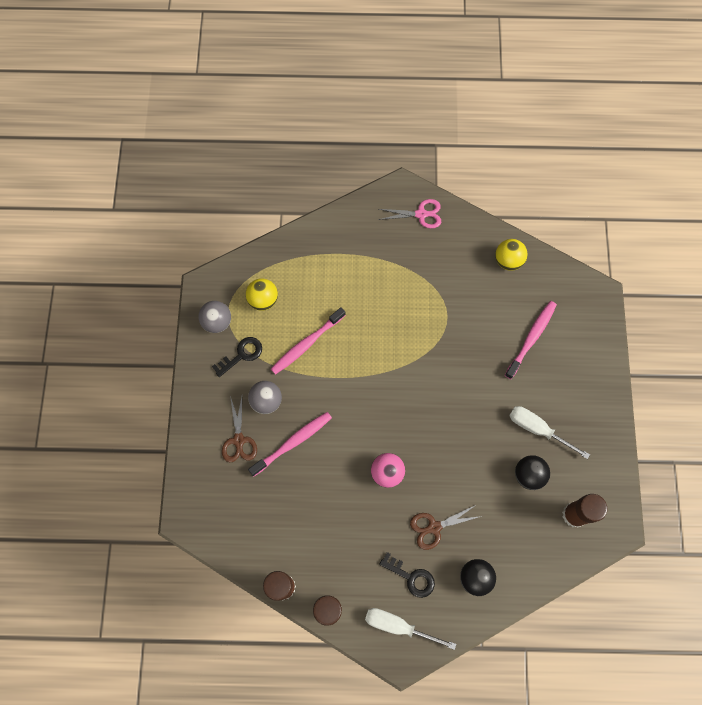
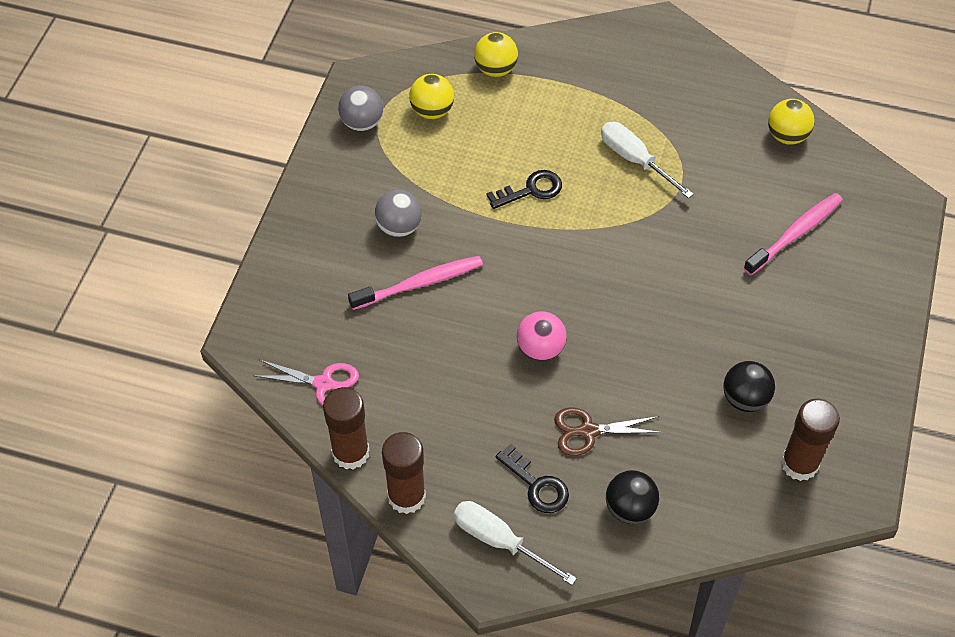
camera: 15 degrees right, 15 degrees down
black key [212,337,262,377] -> black key moved to [486,170,562,209]
brown scissors [222,396,257,462] -> none
pink toothbrush [271,307,346,375] -> none
pink scissors [378,199,441,228] -> pink scissors moved to [253,360,359,405]
white screwdriver [509,406,590,459] -> white screwdriver moved to [601,122,694,199]
none -> yellow ball [474,32,518,77]

